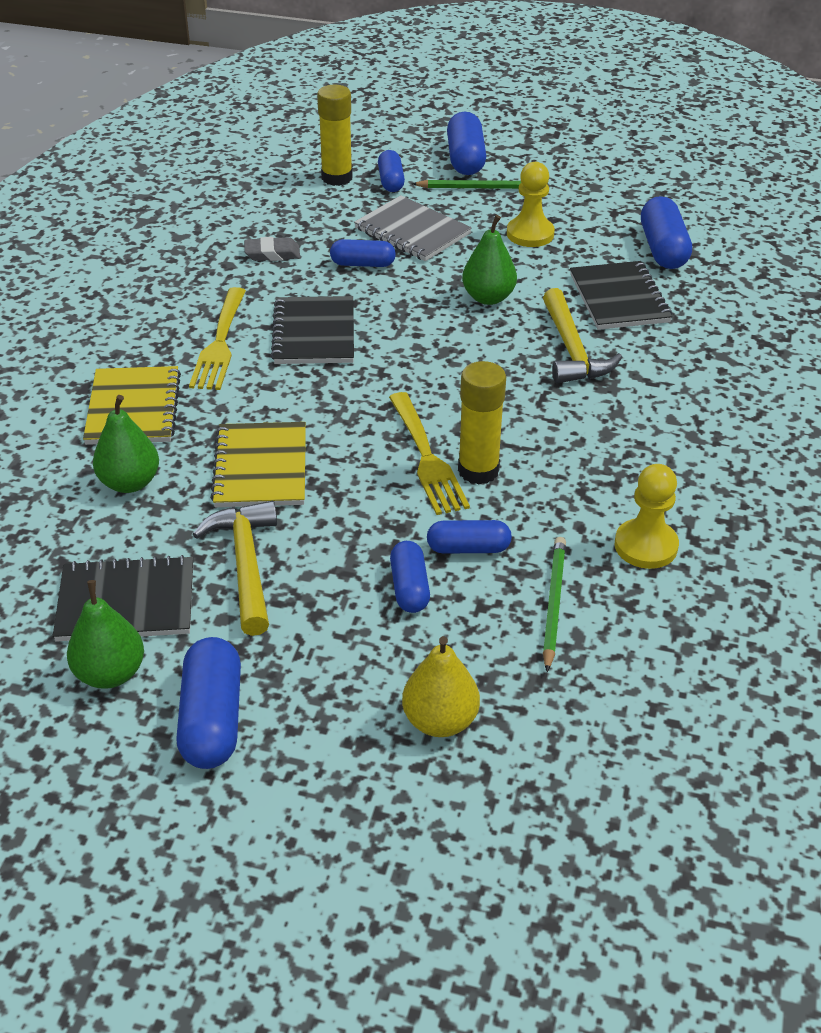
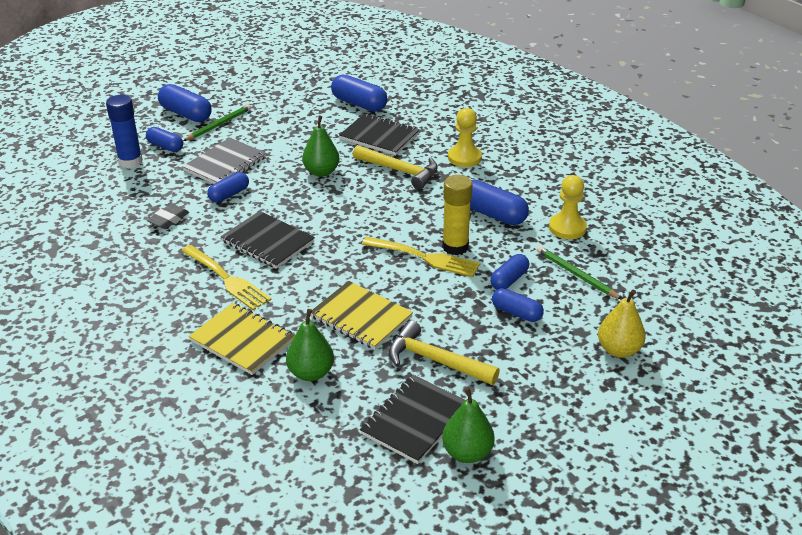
camera: 50 degrees left, 5 degrees down
blue capsule [176,637,241,769] -> blue capsule moved to [470,180,529,225]
yellow glue stick [317,85,353,186] -> blue glue stick [106,95,143,168]
grey notebook [354,195,472,261] -> grey notebook turned 45 degrees counterclockwise [182,138,266,184]
yellow pawn [507,162,555,247] -> yellow pawn moved to [448,108,482,167]

